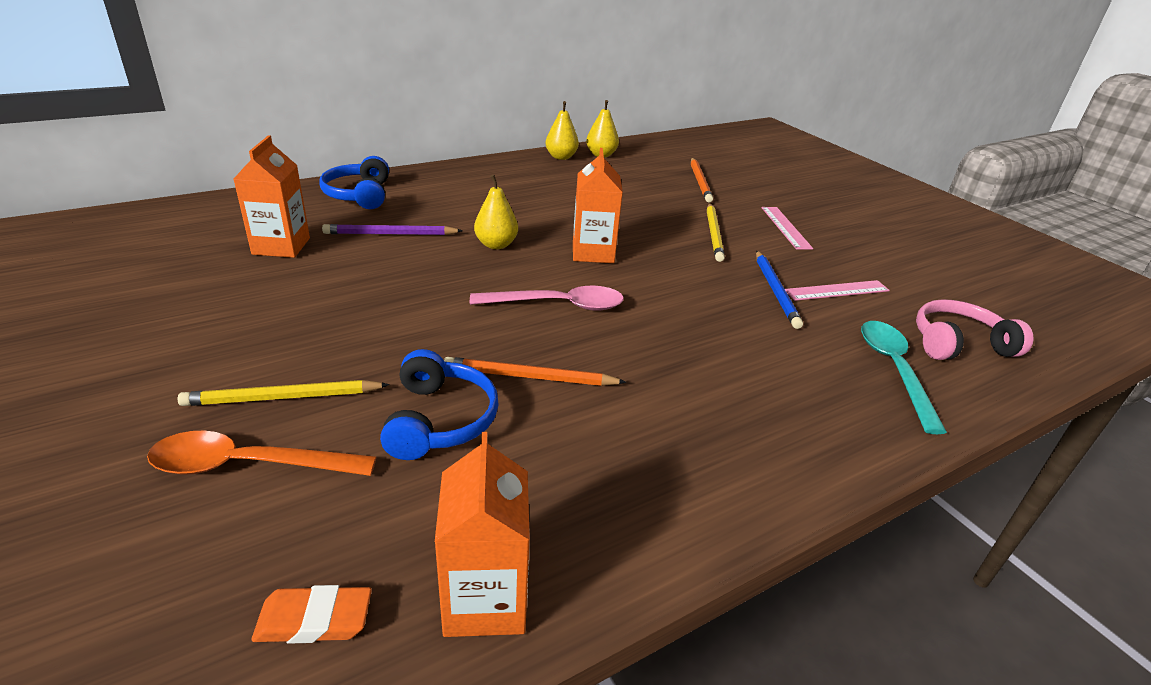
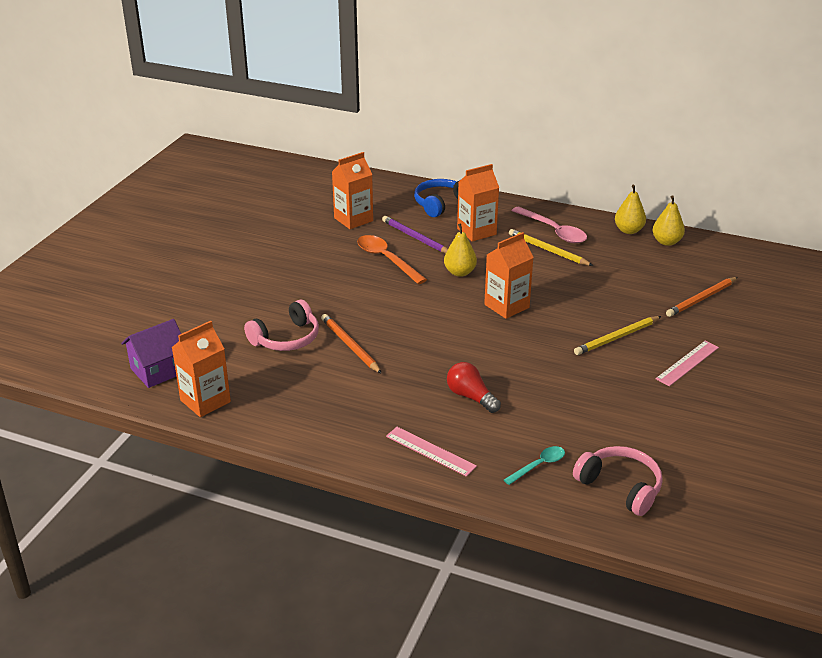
camera: 55 degrees right, 0 degrees up
orange spoon [147,431,376,476] -> orange spoon moved to [357,235,427,284]
yellow pencil [178,380,390,406] -> yellow pencil moved to [509,229,593,266]
orange eraser [251,585,372,644] -> purple house [121,319,181,388]
blue headphones [380,349,499,460] -> pink headphones [244,300,319,351]
pink spoon [470,286,624,311] -> pink spoon moved to [512,206,587,243]
blue pencil [756,250,803,329] -> none
pink ruler [785,280,890,301] -> pink ruler moved to [386,427,477,477]
turquoise spoon [861,321,947,434] -> turquoise spoon [504,446,565,485], size x0.59
none -> red light bulb [447,362,501,413]
none -> orange carton [457,164,499,241]

